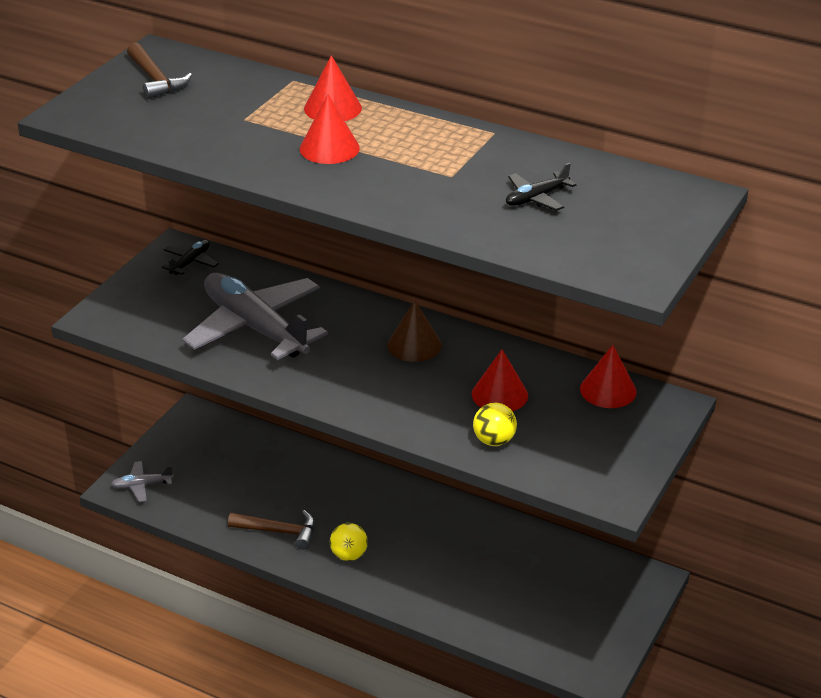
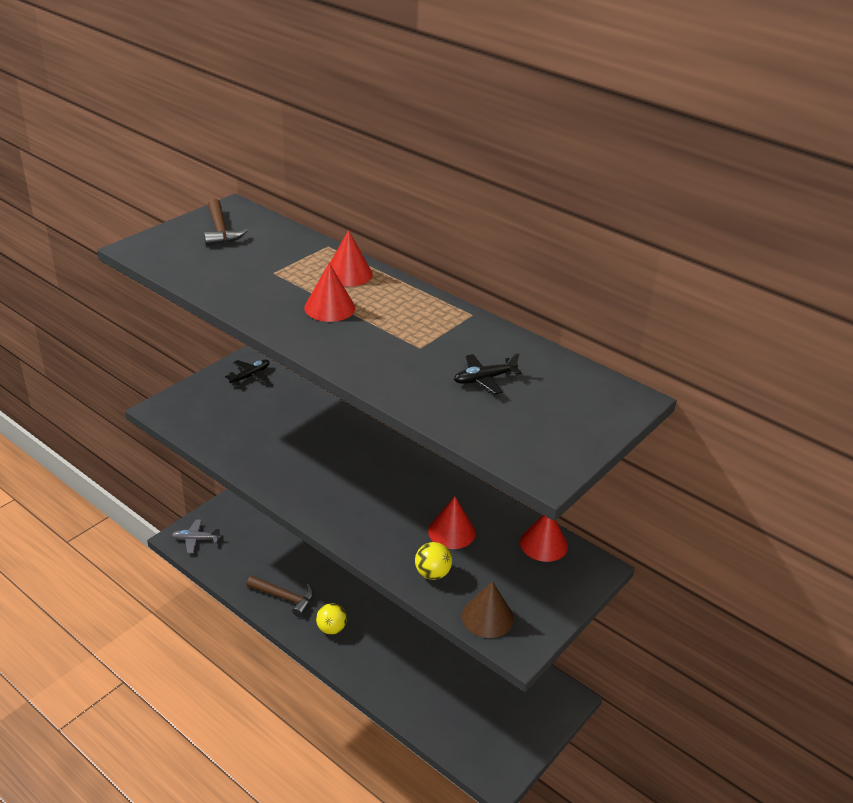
camera: 10 degrees right, 0 degrees up
grey plane [182,273,328,360] -> none
brown cone [387,300,442,362] -> brown cone moved to [462,581,514,638]

